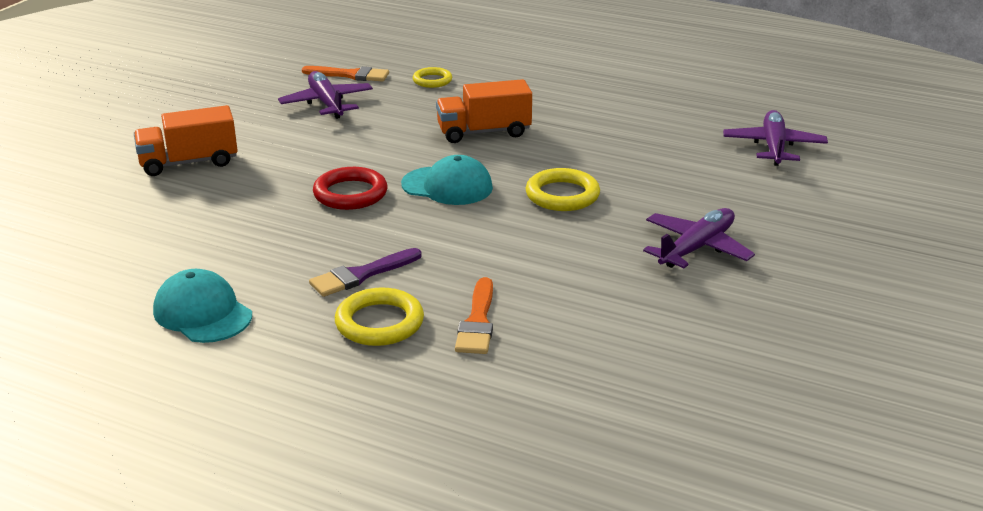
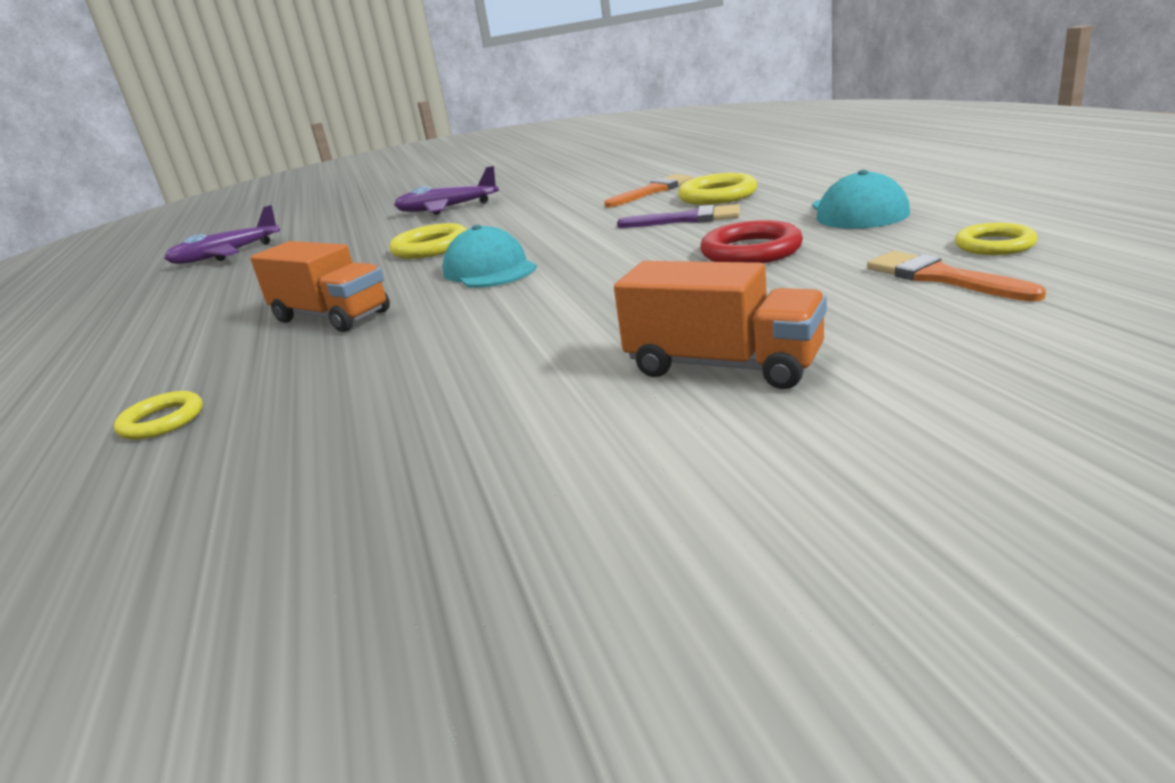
camera: 130 degrees left, 5 degrees down
purple plane [278,71,373,119] -> none
orange brush [302,66,389,82] -> orange brush moved to [867,251,1046,302]
red ring [313,167,387,210] -> red ring moved to [700,220,803,263]
none -> yellow ring [955,223,1038,255]

